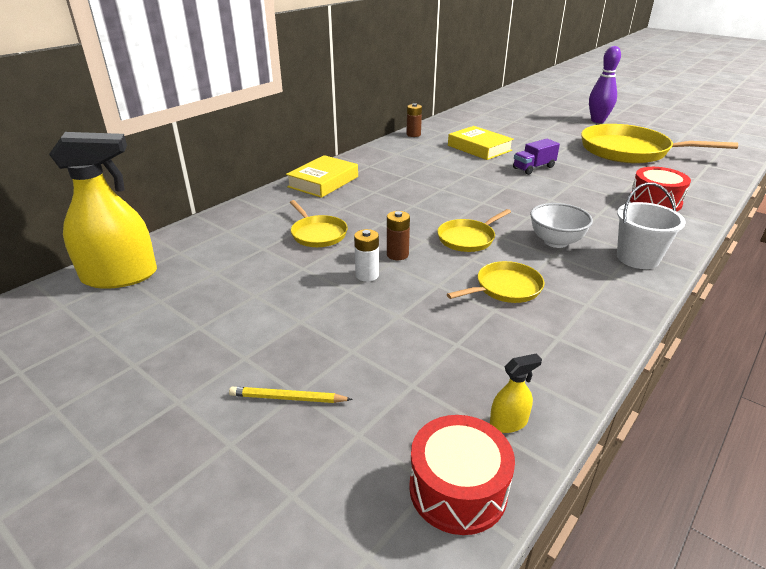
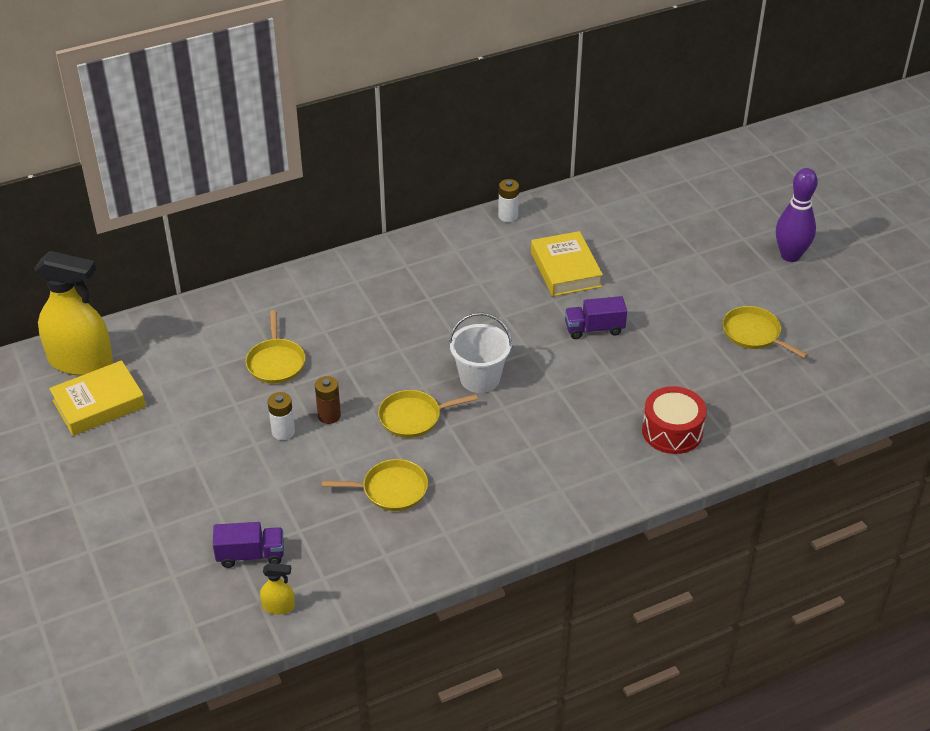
camera: 25 degrees right, 10 degrees up
yellow pencil [229,387,353,403] -> none
yellow book [286,155,358,198] -> yellow book moved to [49,360,146,436]
brown battery [406,103,422,137] -> white battery [498,179,519,222]
red drum [409,415,515,535] -> none
white bowl [530,203,593,248] -> none
yellow pan [581,124,738,164] -> yellow pan [722,306,808,358], size x0.49
white bucket [617,183,686,269] -> white bucket moved to [449,313,512,393]
none -> purple truck [213,522,284,568]

